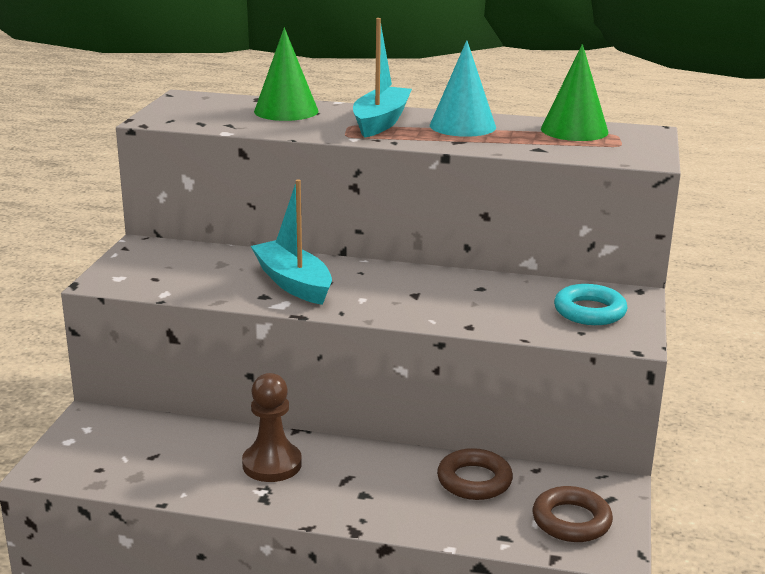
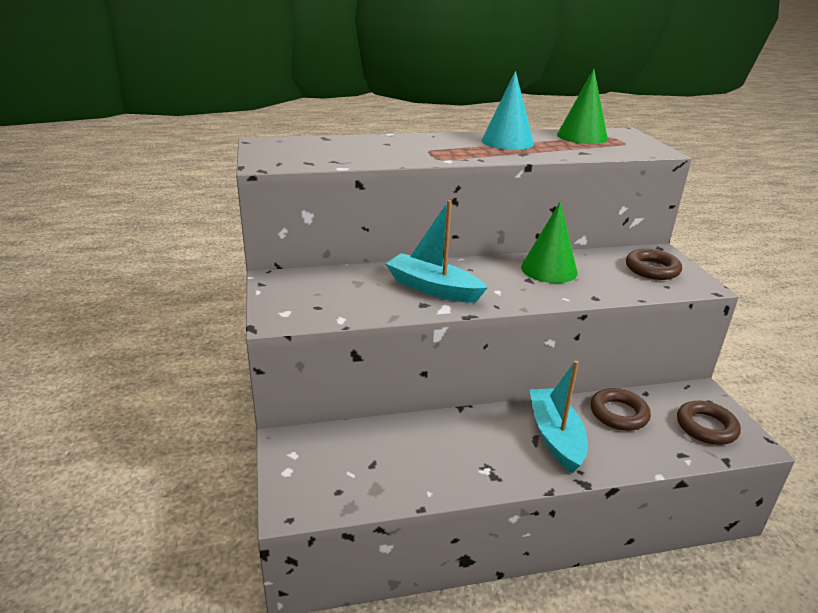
camera: 25 degrees left, 5 degrees up
brown pawn [242,373,302,482] -> none
green cone [254,28,318,121] -> green cone moved to [521,201,578,283]
turquoise boat [353,18,412,138] -> turquoise boat moved to [529,360,587,473]
turquoise ring [554,284,627,325] -> brown ring [626,249,682,280]

